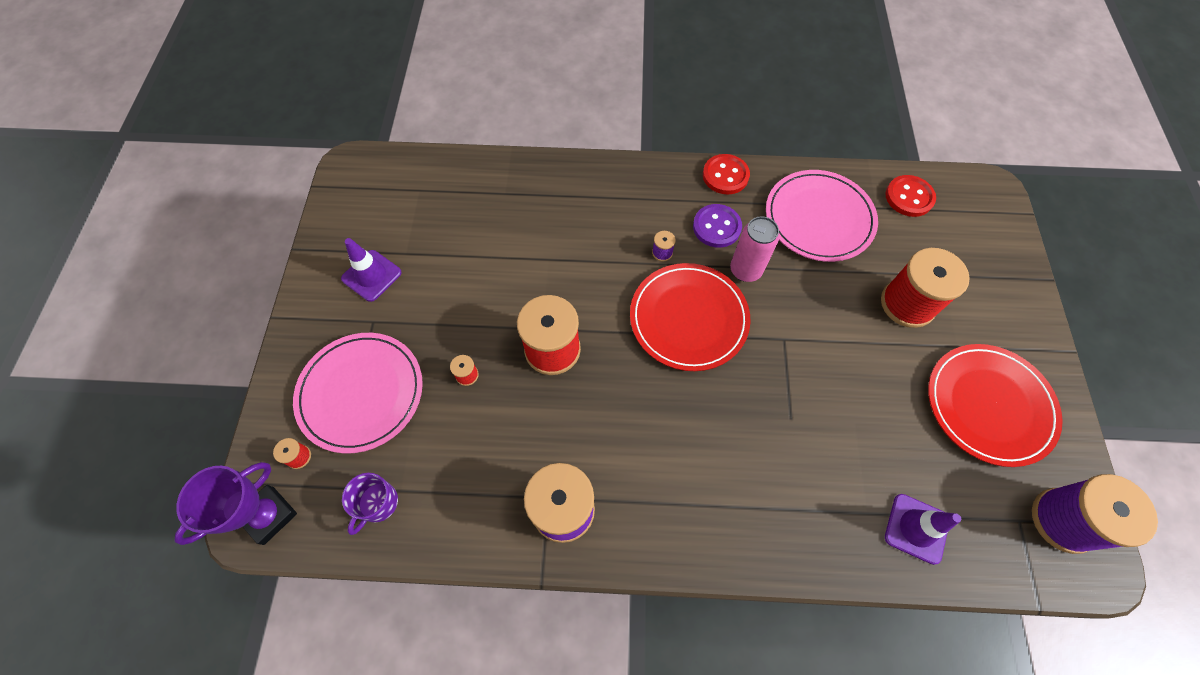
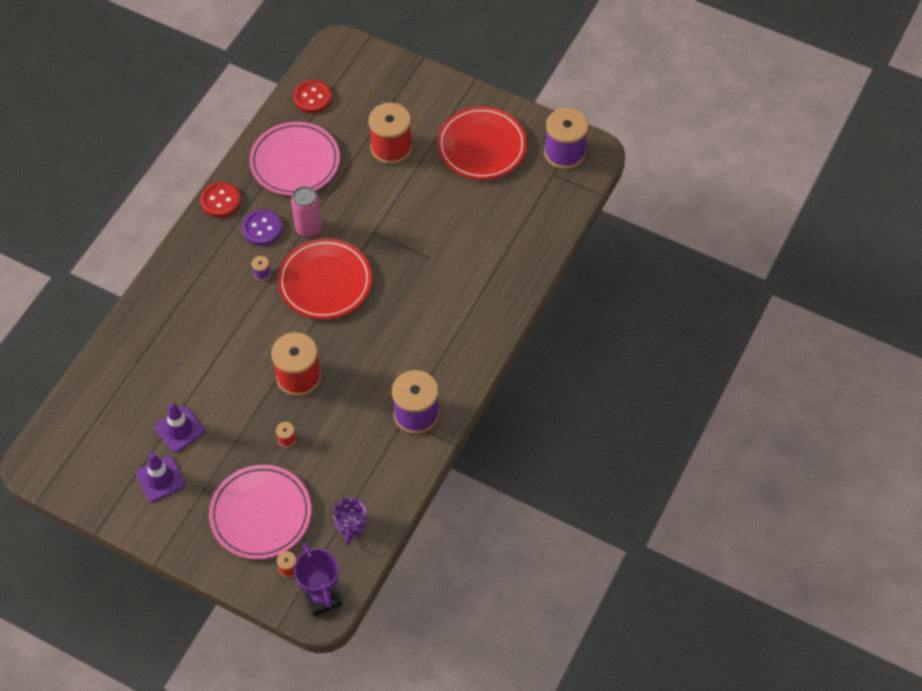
camera: 65 degrees left, 5 degrees down
purple mug [342,473,398,535] -> purple mug turned 45 degrees clockwise [333,498,366,545]
purple traffic cone [885,494,961,565] -> purple traffic cone moved to [155,402,205,452]

